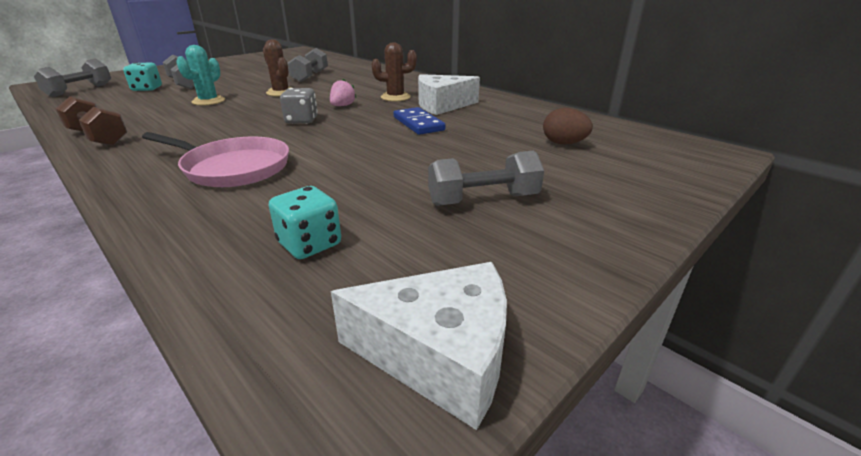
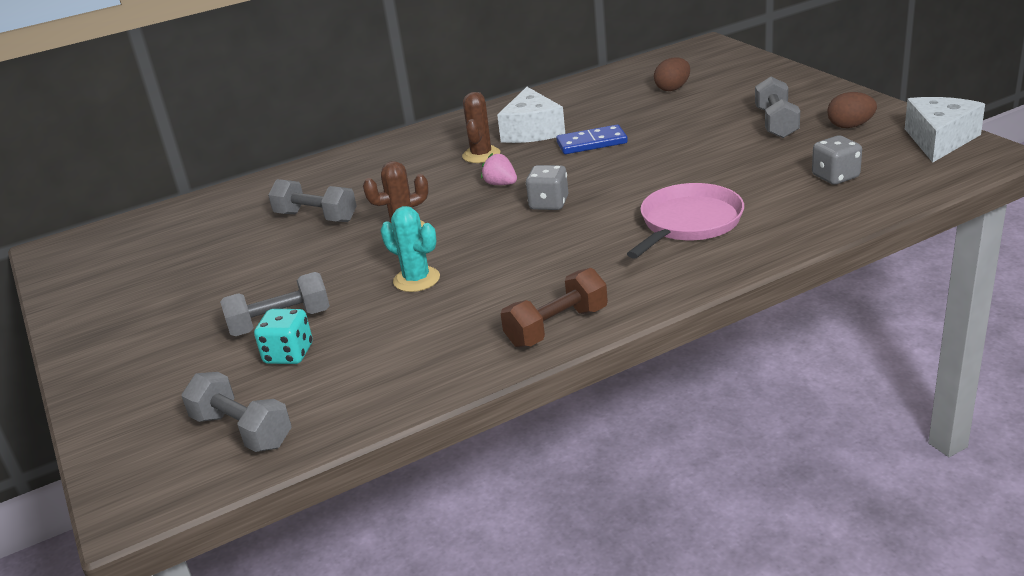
camera: 70 degrees left, 0 degrees up
turquoise dice [269,186,341,259] -> grey dice [812,135,862,185]
none -> brown egg [827,92,877,128]

